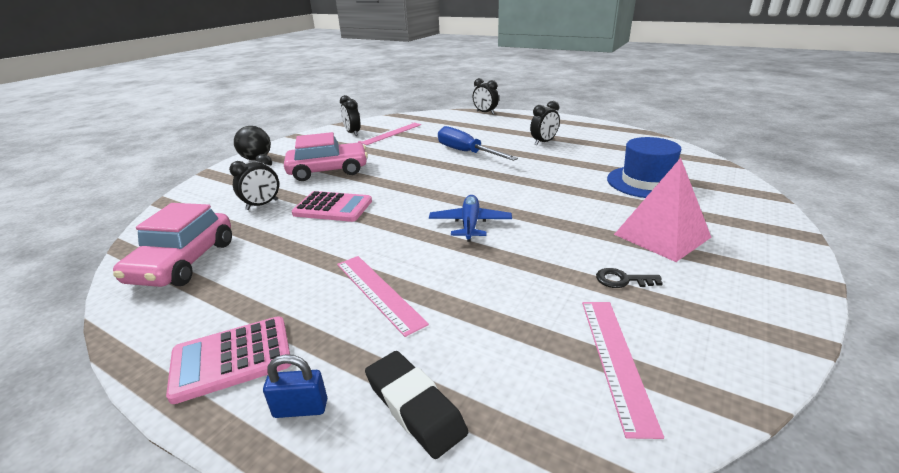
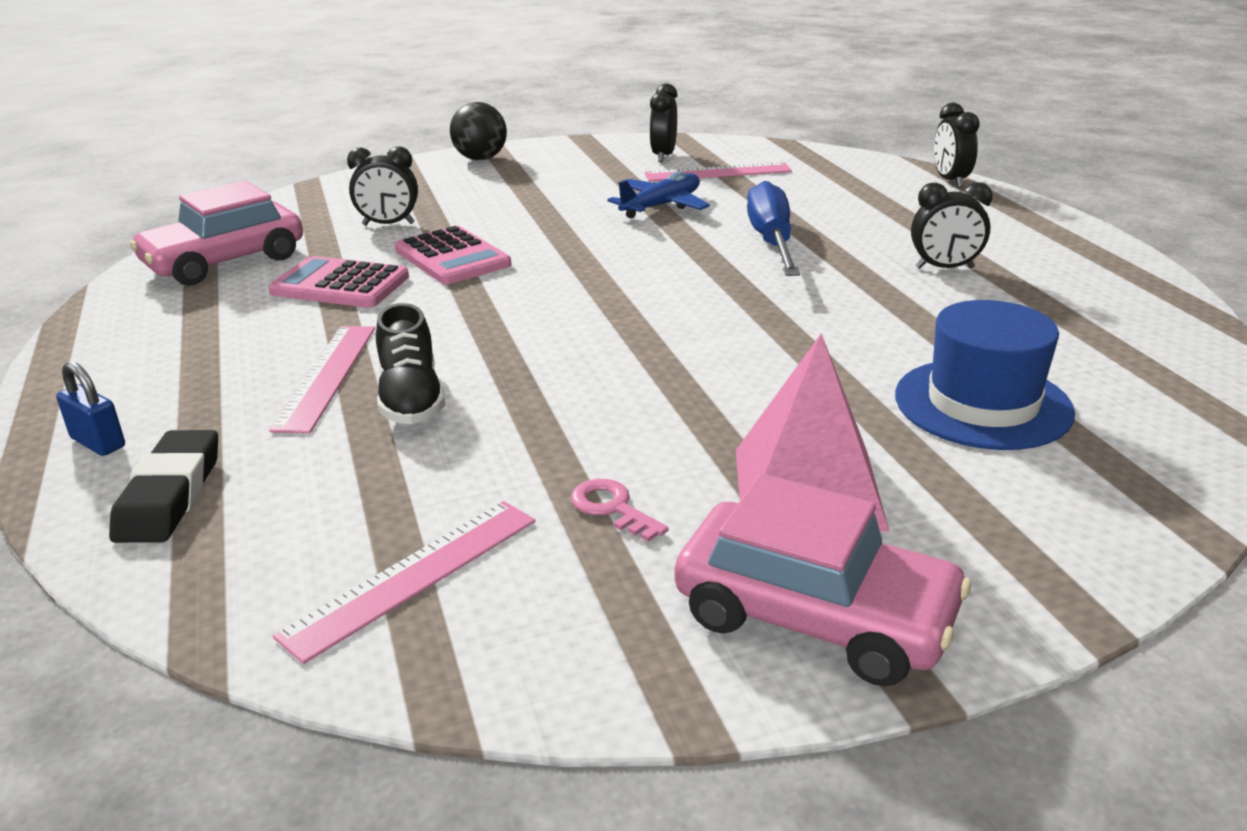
camera: 40 degrees right, 0 degrees up
pink calculator [166,316,291,404] -> pink calculator moved to [269,256,409,308]
pink car [284,132,368,181] -> pink car moved to [674,473,971,686]
blue plane [429,195,512,242] -> blue plane moved to [607,172,710,218]
black key [596,268,663,288] -> pink key [571,479,669,542]
none -> black shoe [376,303,445,425]

